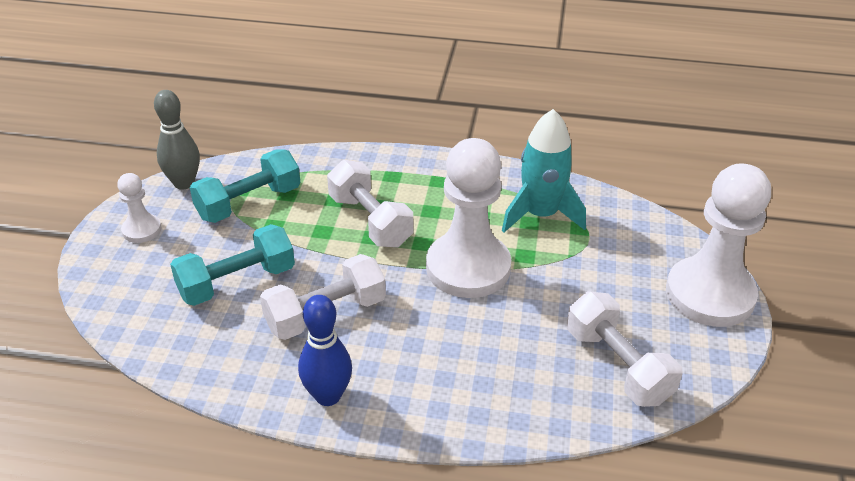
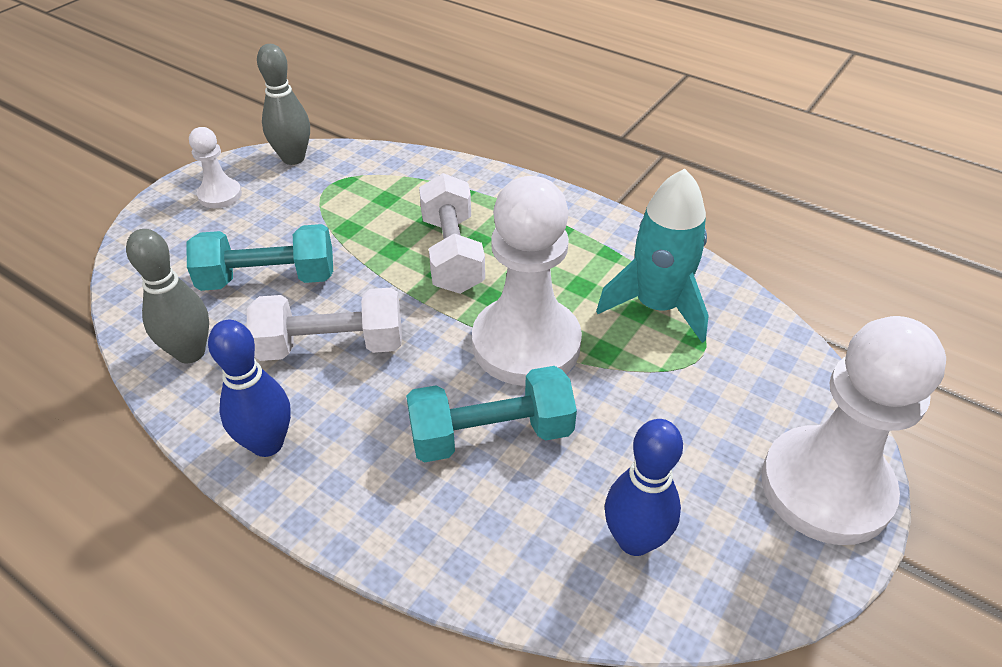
camera: 25 degrees right, 5 degrees up
turquoise dumbbell [190,150,300,223] -> turquoise dumbbell moved to [406,366,577,462]
white dumbbell [567,291,683,407] -> blue bowling pin [605,419,683,556]
none -> grey bowling pin [126,229,209,363]

